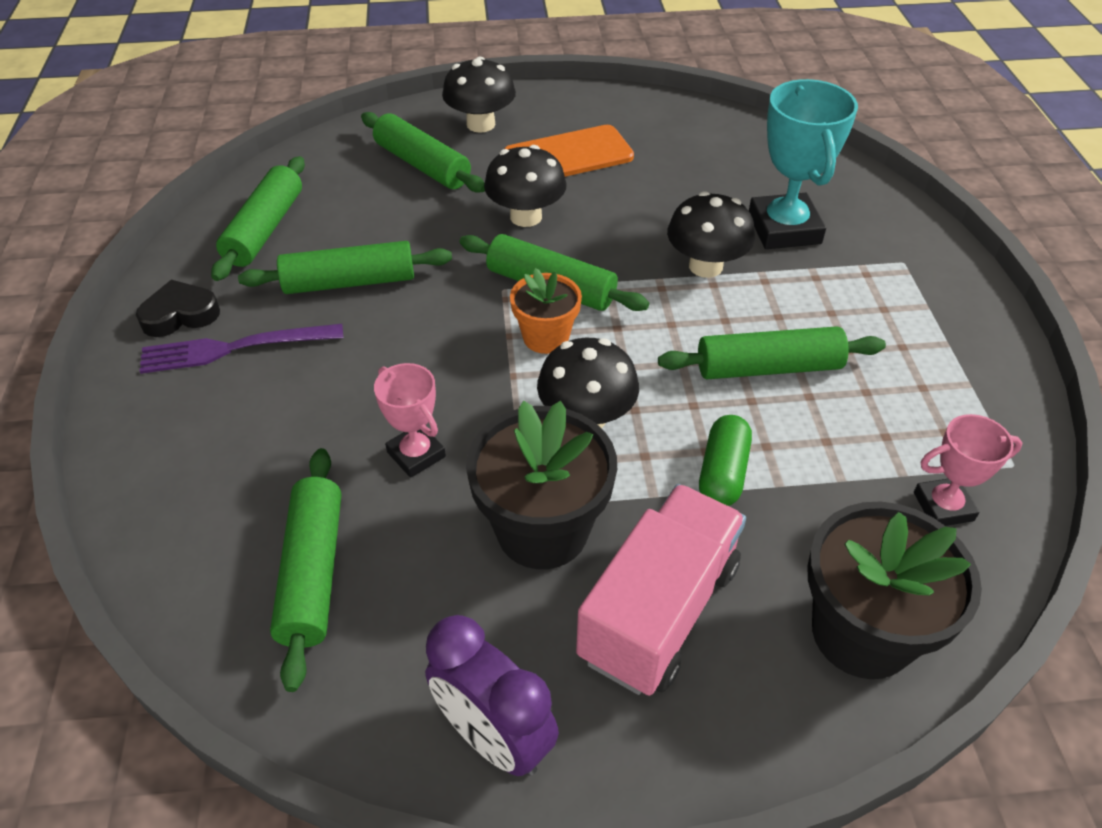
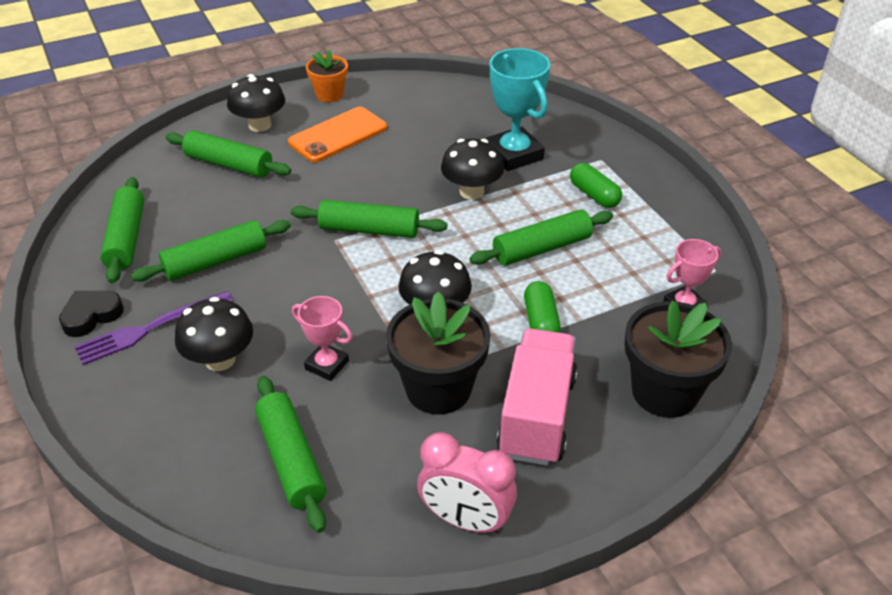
camera: 20 degrees left, 5 degrees down
purple clock [425,615,559,776] -> pink clock [417,432,517,534]
black mushroom [484,145,567,227] -> black mushroom moved to [175,297,253,371]
orange flower pot [510,268,582,354] -> orange flower pot moved to [306,49,348,102]
none -> green capsule [570,163,622,208]

